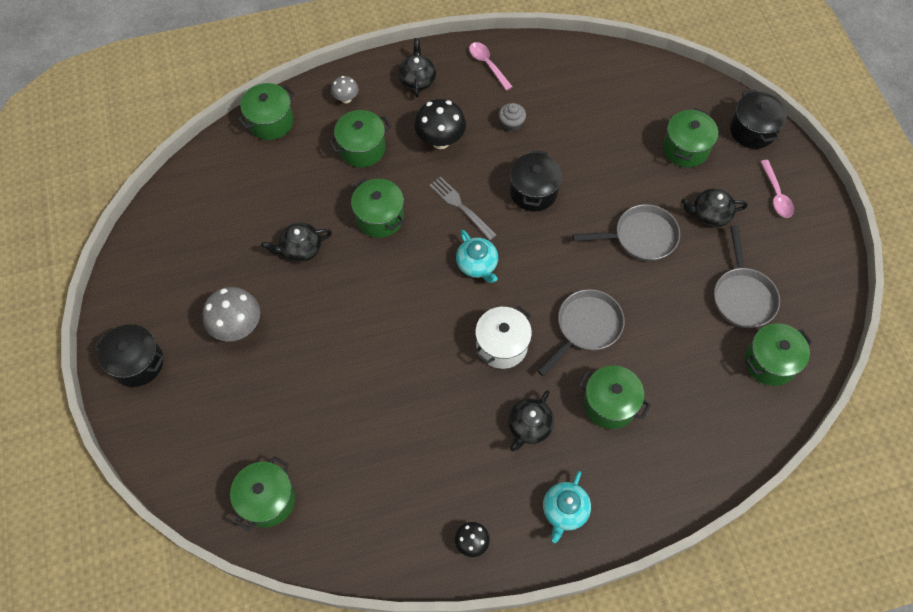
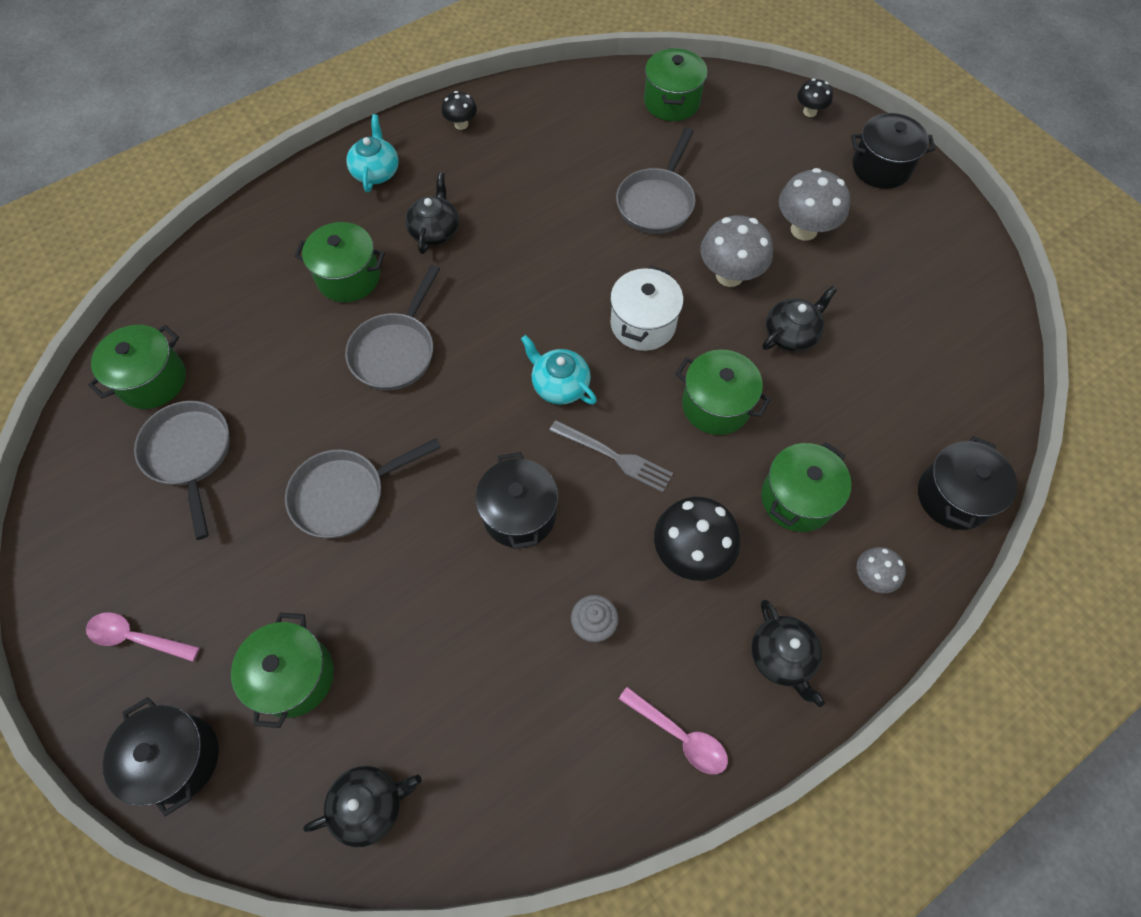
camera: 160 degrees right, 0 degrees up
green pot [237,83,295,140] -> black pot [918,436,1017,530]
white pot [475,306,532,369] -> white pot moved to [610,266,683,351]
black teapot [681,188,748,227] -> black teapot moved to [303,766,422,847]
pink spoon [760,160,794,218] -> pink spoon turned 45 degrees counterclockwise [86,612,200,662]
none -> grey pan [616,128,696,234]
none -> grey mushroom [700,215,773,287]
none -> black mushroom [797,79,833,117]

